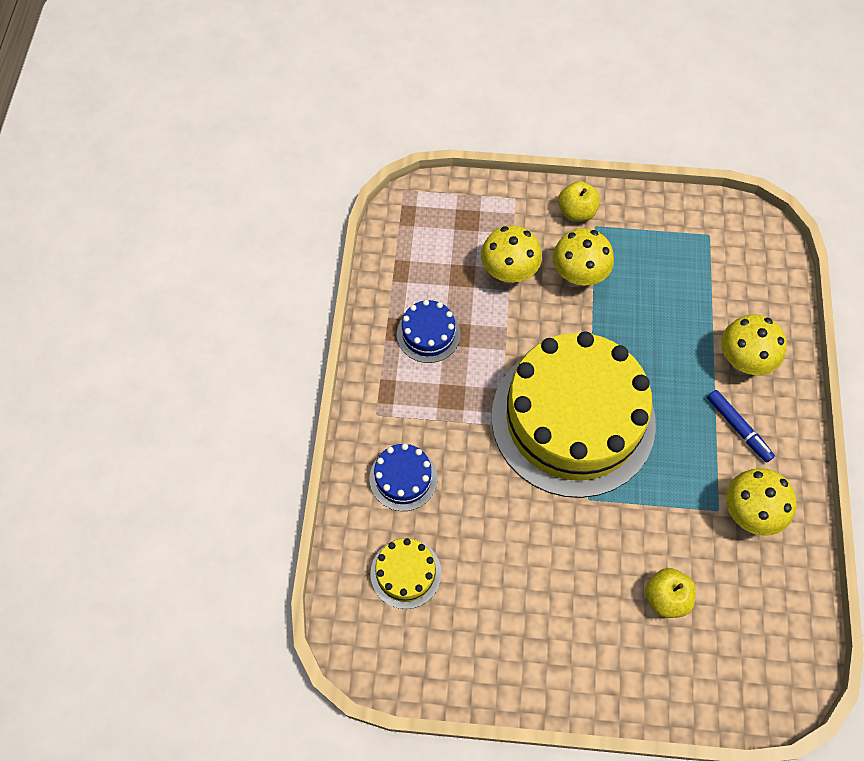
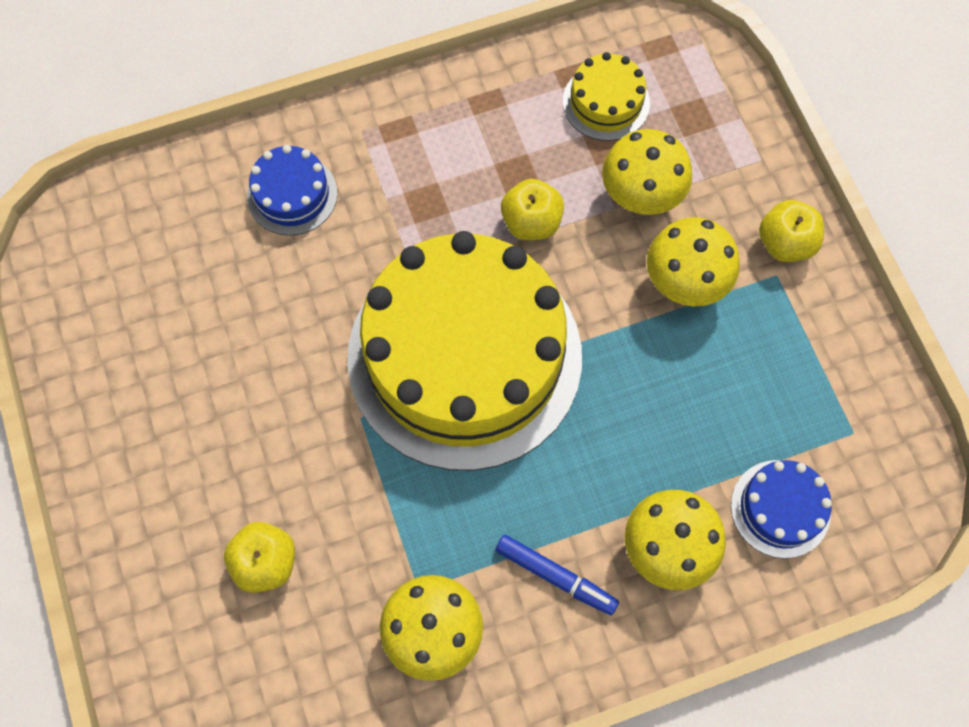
camera: 65 degrees right, 5 degrees up
yellow cake [370,538,441,609] -> yellow cake moved to [563,52,650,141]
blue cake [397,300,460,363] -> blue cake moved to [731,460,832,558]
blue marker [707,390,775,463] -> blue marker turned 90 degrees counterclockwise [495,535,619,615]
none -> yellow apple [501,179,564,241]

